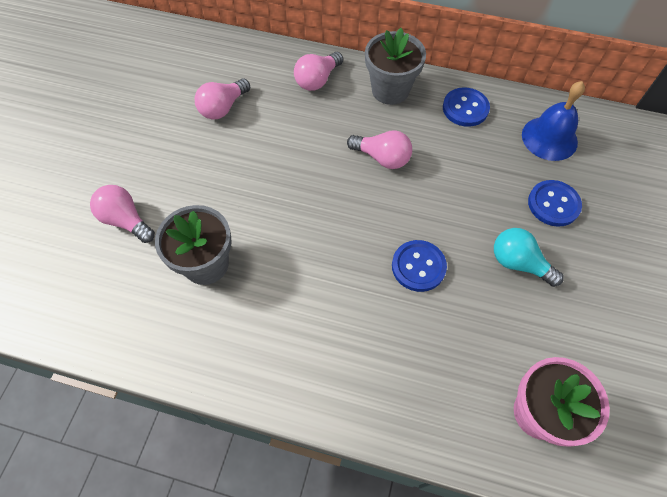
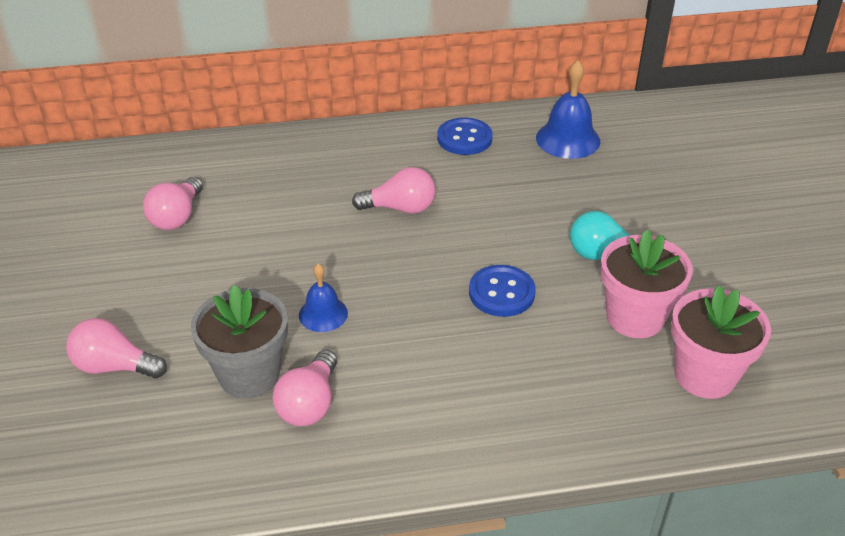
camera: 25 degrees left, 20 degrees down
pink light bulb [294,52,343,91] -> pink light bulb moved to [273,350,337,426]
grey flower pot [365,28,426,105] -> none
blue button [528,180,582,227] -> none
none -> blue bell [299,263,348,332]
none -> pink flower pot [600,230,693,338]

